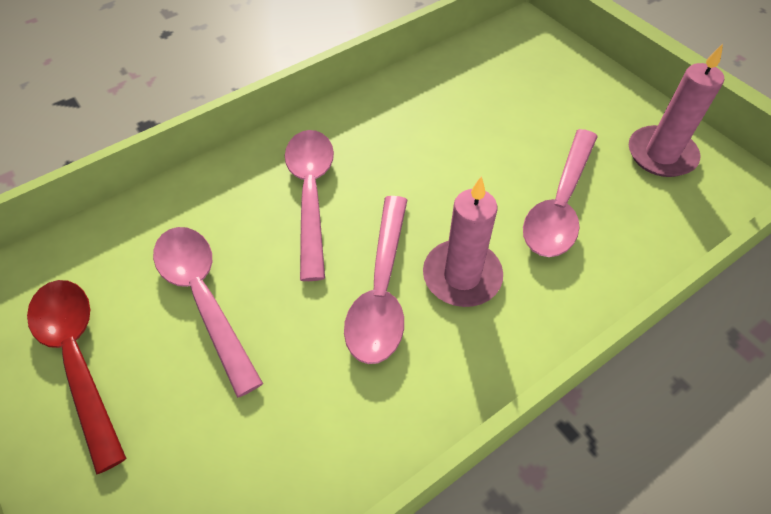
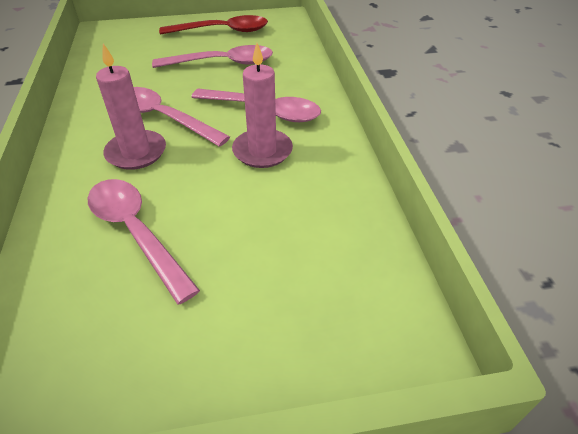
camera: 115 degrees right, 10 degrees down
pink candle [629,44,724,177] -> pink candle moved to [232,43,293,168]

